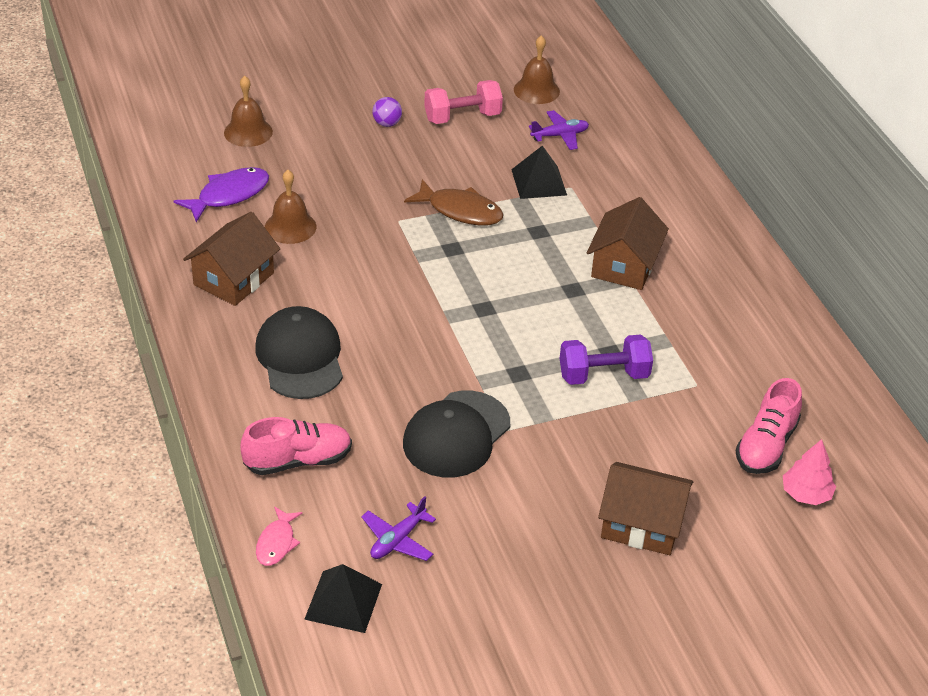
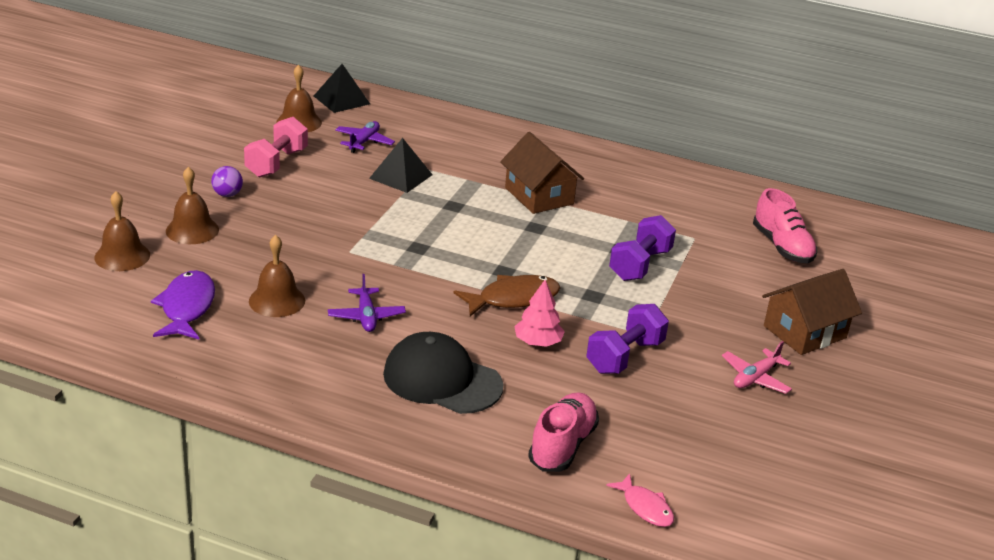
camera: 50 degrees left, 10 degrees down
brown house [183,212,280,306] -> none
black pyramid [304,564,382,633] -> black pyramid moved to [314,64,370,113]
purple plane [361,496,436,561] -> purple plane moved to [328,274,406,332]
black cap [403,391,510,477] -> purple dumbbell [586,304,669,374]
brown fish [404,179,504,225] -> brown fish moved to [454,275,560,316]
pink tree [783,439,836,505] -> pink tree moved to [514,280,565,347]
none -> brown bell [166,167,219,244]
none -> pink plane [722,341,792,394]

